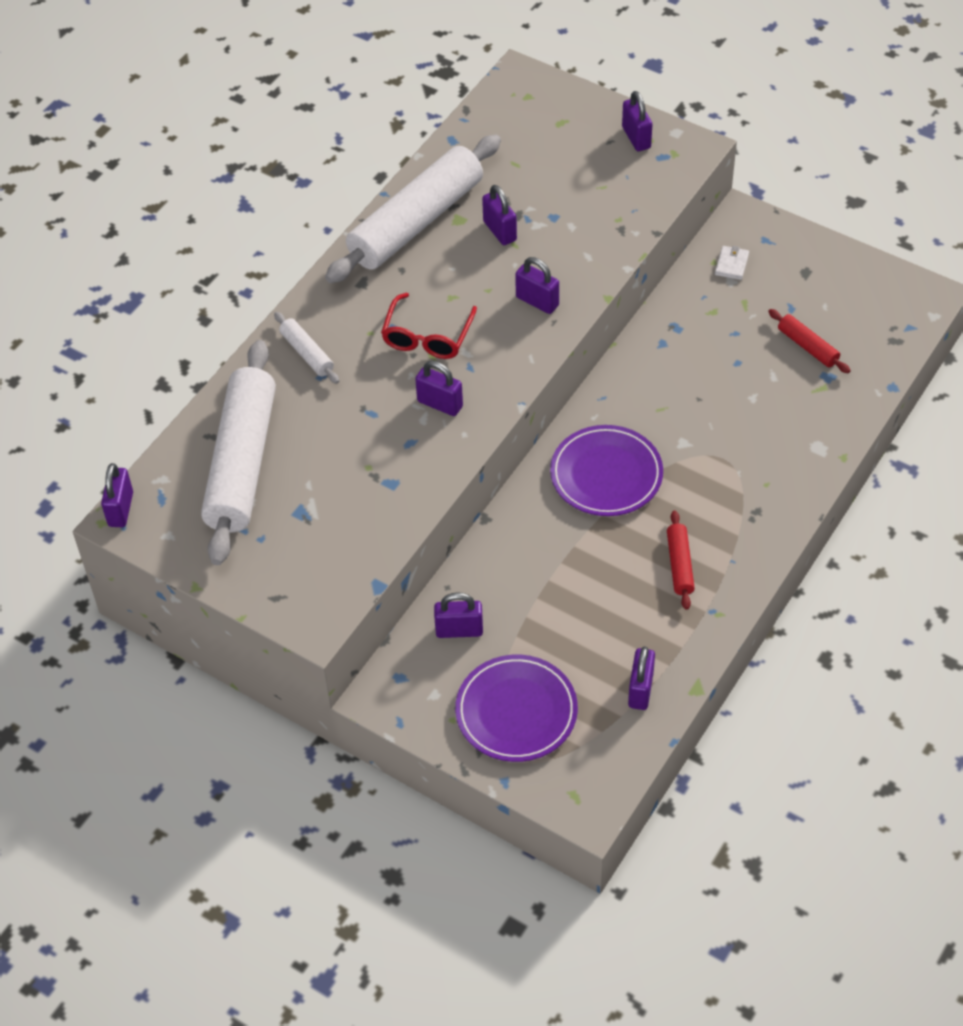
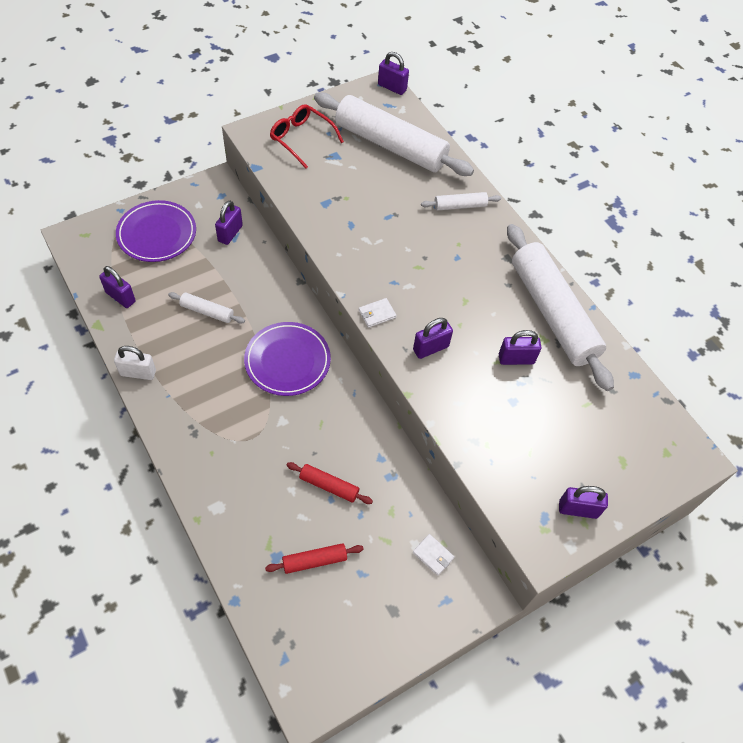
camera: 110 degrees right, 5 degrees up
red glasses [381,293,477,359] -> red glasses moved to [270,104,344,169]
purple padlock [415,361,463,416] -> none
red rolling pin [667,510,695,610] -> red rolling pin moved to [287,462,373,504]
none -> white padlock [114,346,156,380]
none -> white rolling pin [168,292,245,324]
none -> white wallet [359,298,397,328]

